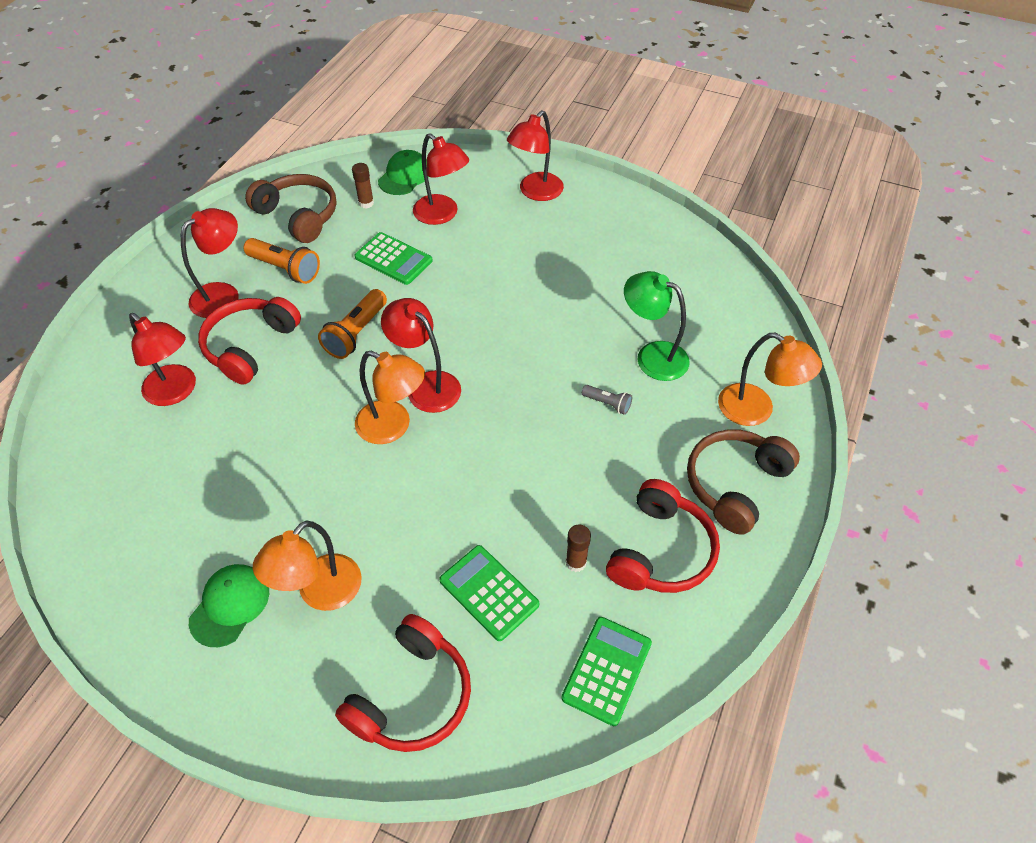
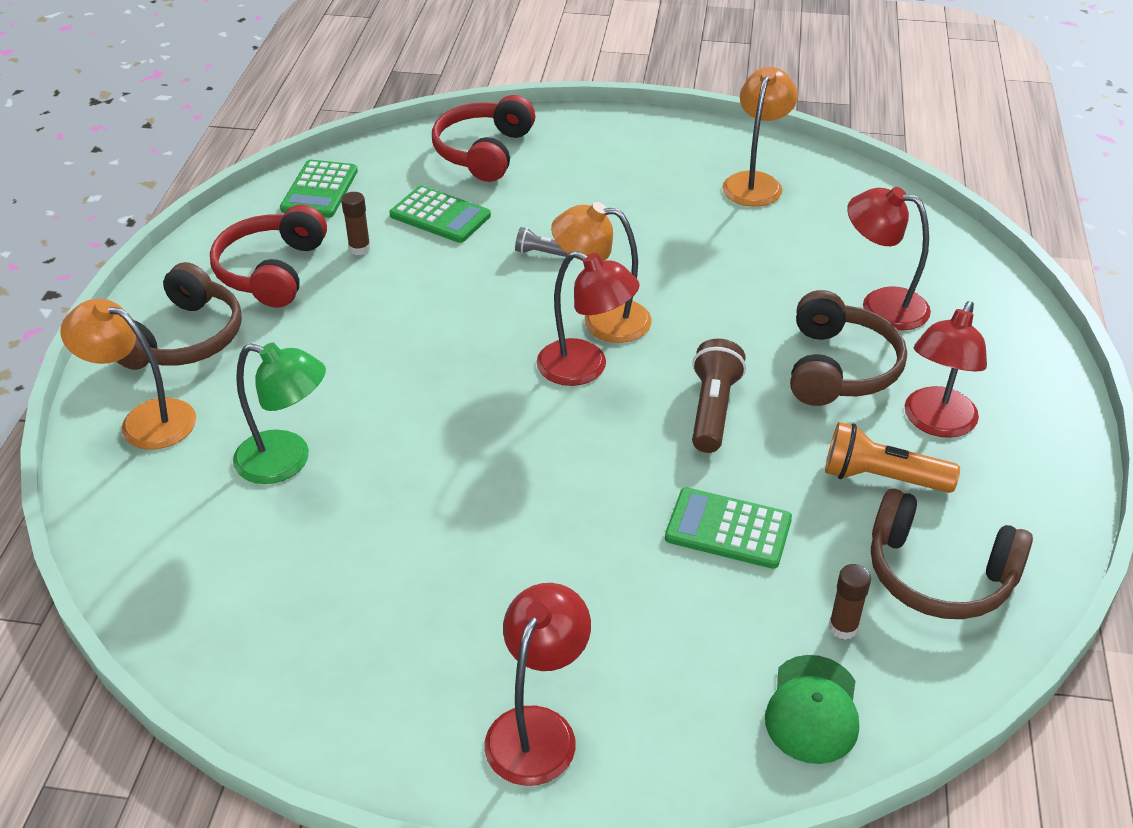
camera: 165 degrees right, 10 degrees down
green cap [189,564,269,647] -> none
red headphones [198,297,301,385] -> brown headphones [790,290,907,406]
orange lamp [253,520,362,611] -> orange lamp moved to [722,67,798,207]
orange flashlight [318,289,387,359] -> brown flashlight [692,339,746,453]
red lamp [413,133,469,225] -> none
grey flashlight [582,385,632,415] -> grey flashlight moved to [515,227,568,257]

